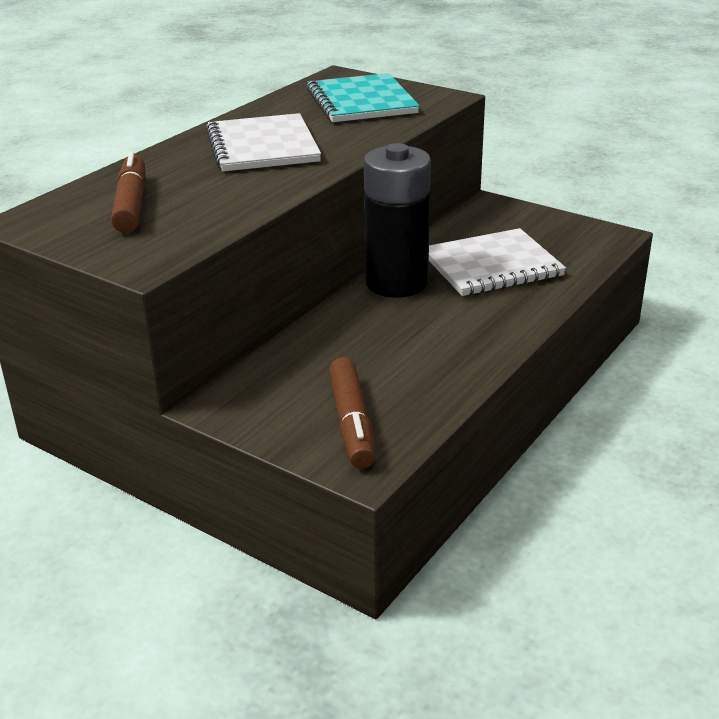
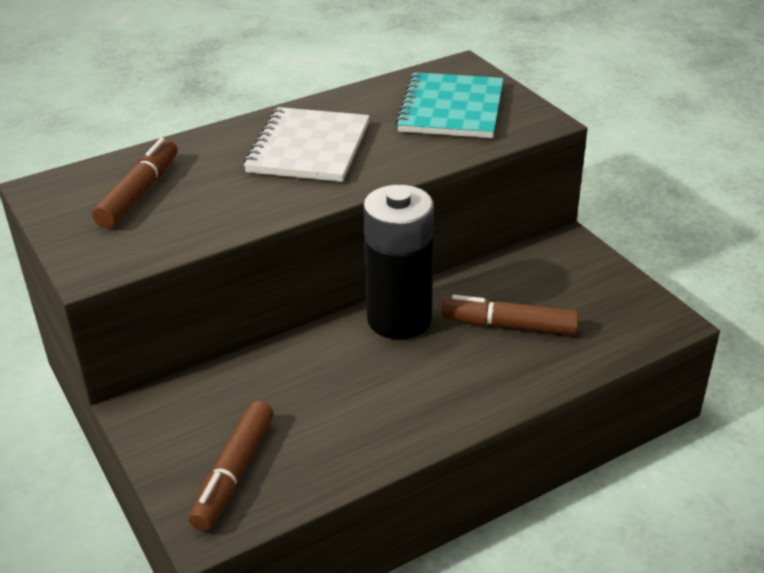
camera: 25 degrees right, 5 degrees up
white notebook [429,228,566,296] -> brown marker [441,295,579,335]

